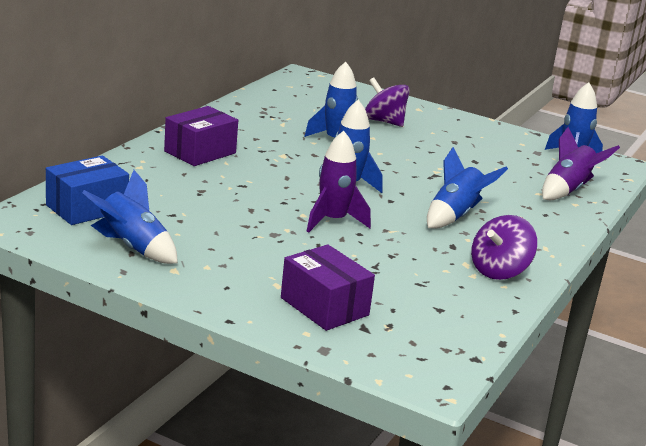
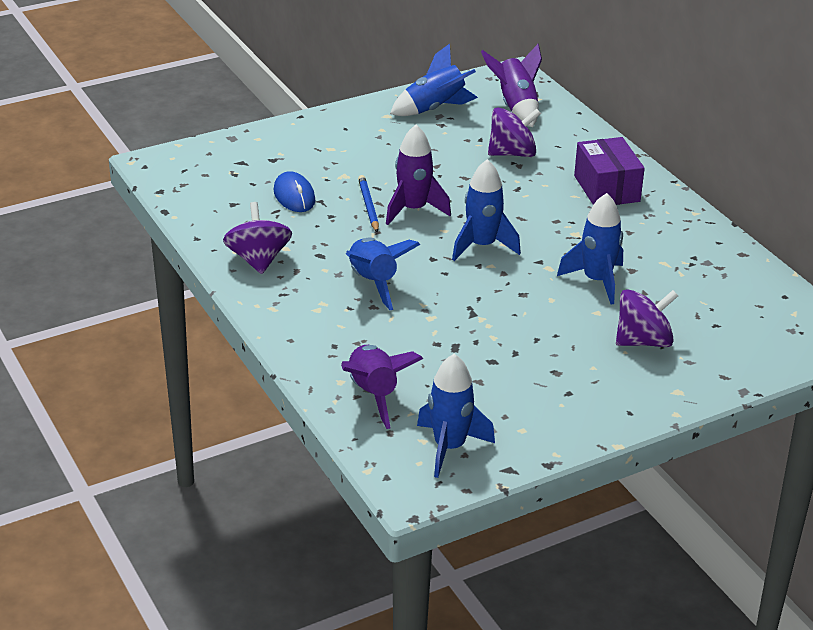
camera: 125 degrees right, 10 degrees up
blue box [46,155,129,225] -> purple rocket [481,44,542,127]
purple box [281,244,375,331] -> none
none -> blue mouse [274,171,315,212]
none -> blue pencil [358,175,379,233]
none -> purple spinning top [488,108,541,157]

